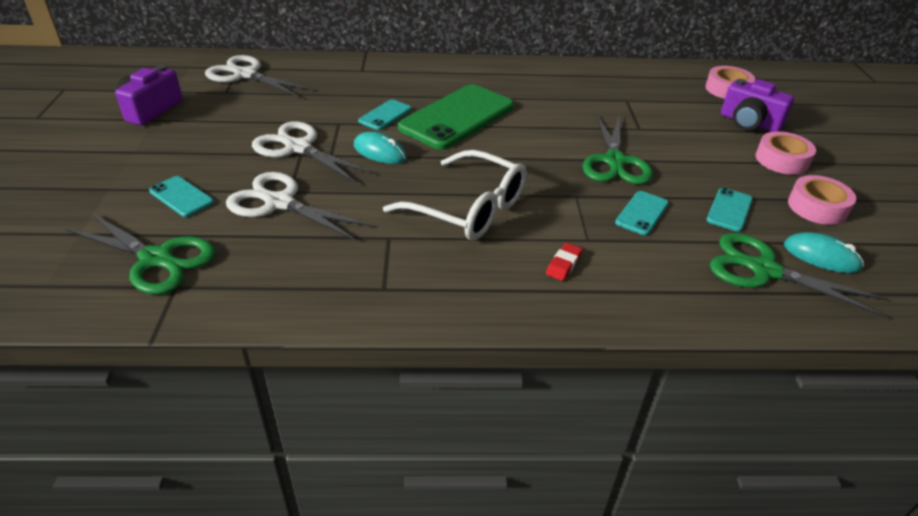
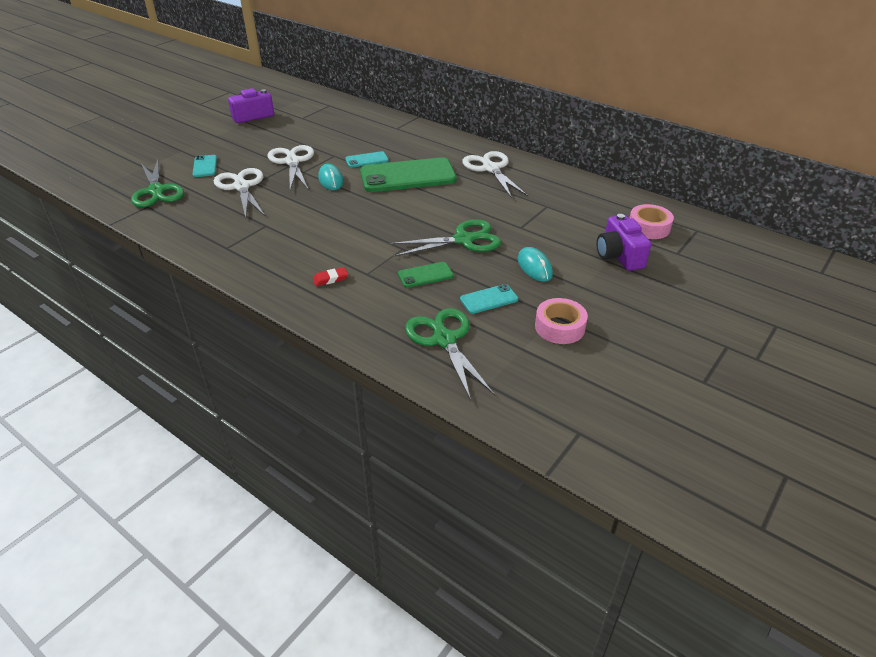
camera: 40 degrees right, 0 degrees up
white scissors [205,55,313,97] -> white scissors moved to [462,151,528,198]
white glasses [383,150,527,241] -> none
green scissors [583,115,653,185] -> green scissors turned 150 degrees counterclockwise [390,219,501,257]
turquoise phone [615,191,669,235] -> green phone [398,262,454,288]
pink tape [756,131,816,175] -> none
turquoise mouse [784,232,864,273] -> turquoise mouse moved to [518,247,553,282]

